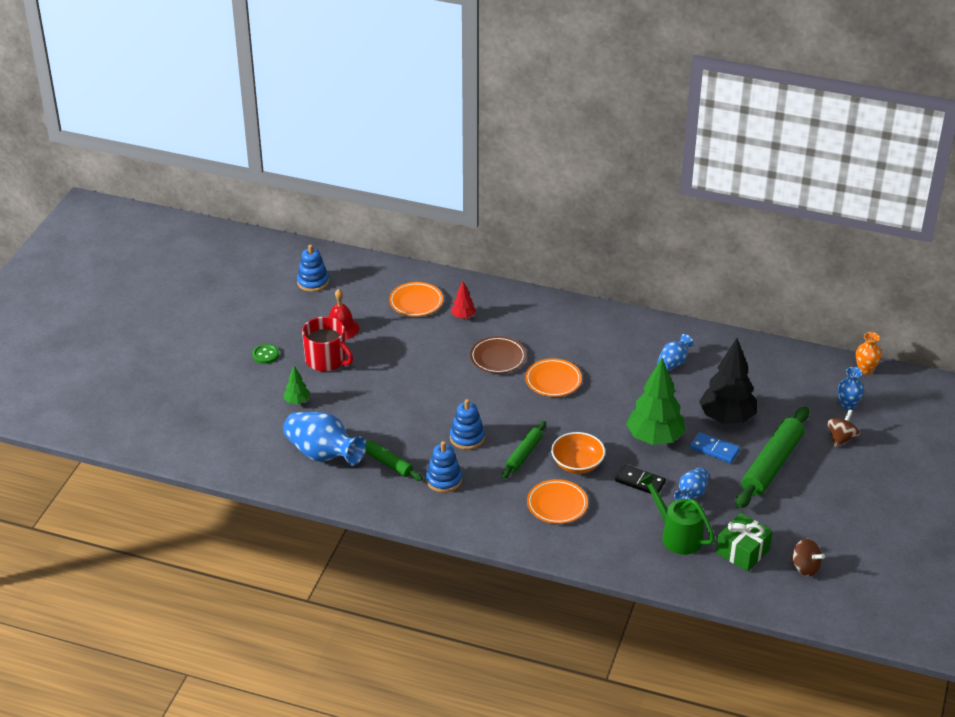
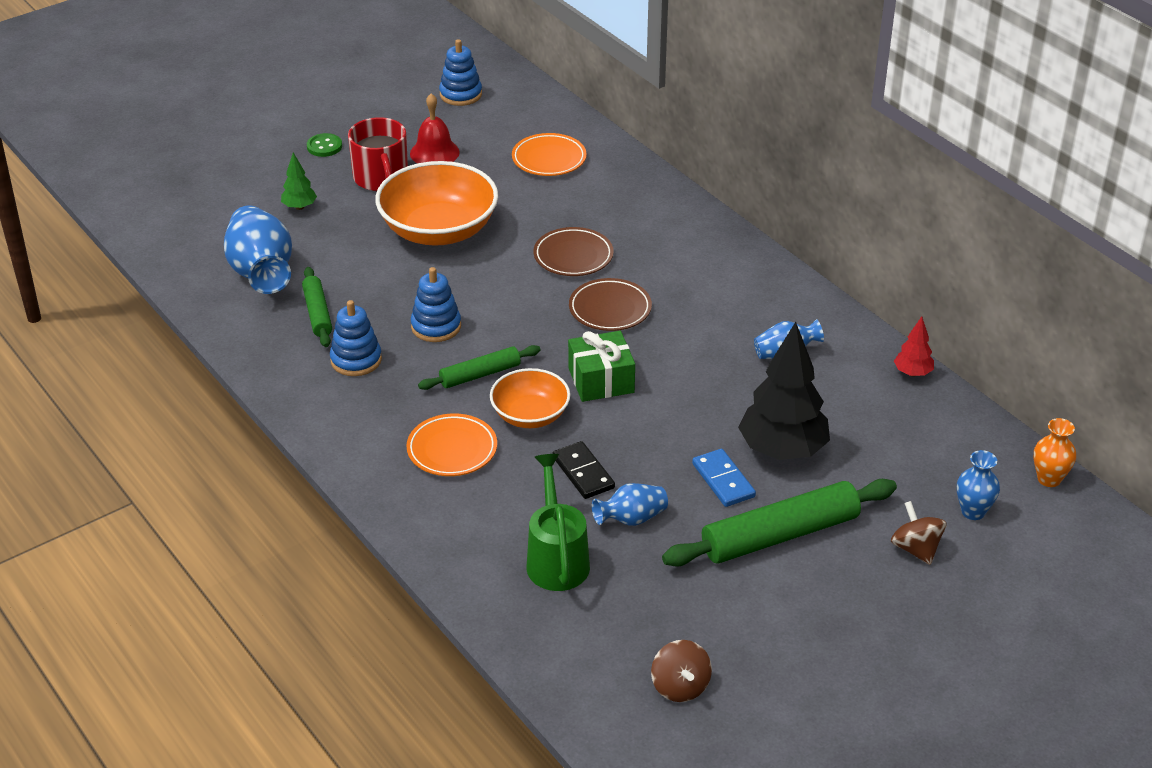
camera: 35 degrees right, 0 degrees up
red tree [451,281,476,319] -> red tree moved to [894,316,934,377]
orange plate [525,358,582,397] -> brown plate [569,278,652,331]
green tree [626,358,685,445] -> none
green gift [716,513,773,572] -> green gift moved to [568,331,635,402]
brown spinning top [827,409,860,447] -> brown spinning top turned 90 degrees counterclockwise [891,501,946,565]
none -> orange bowl [375,161,498,246]

